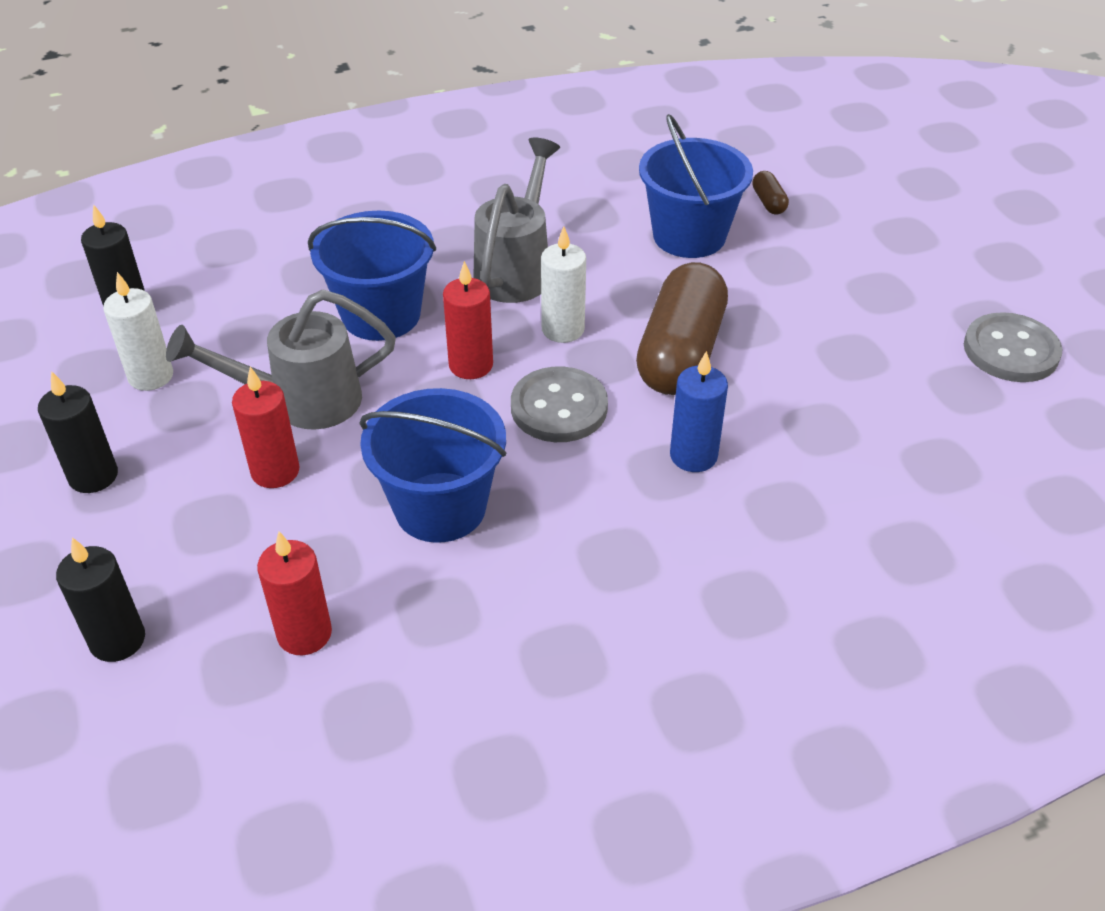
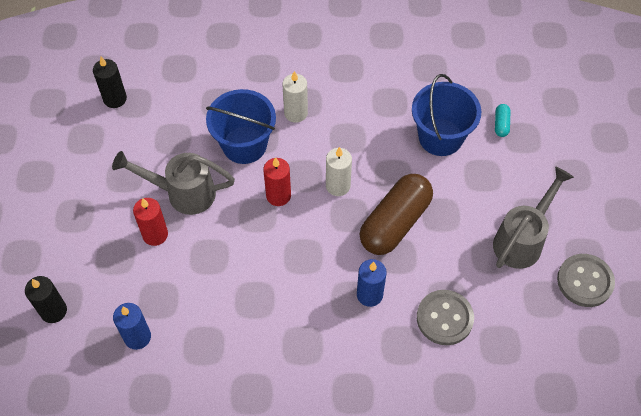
camera: 20 degrees right, 15 degrees up
black candle [38,371,118,493] -> none
white candle [103,272,173,391] -> white candle moved to [282,71,308,123]
red candle [257,532,332,655] -> blue candle [113,303,151,350]
blue bucket [359,388,506,543] -> none
grey watering can [473,138,560,303] -> grey watering can moved to [493,166,574,269]
grey button [511,366,608,442] -> grey button moved to [417,290,474,345]
brown capsule [752,171,789,214] -> turquoise capsule [495,104,510,137]

